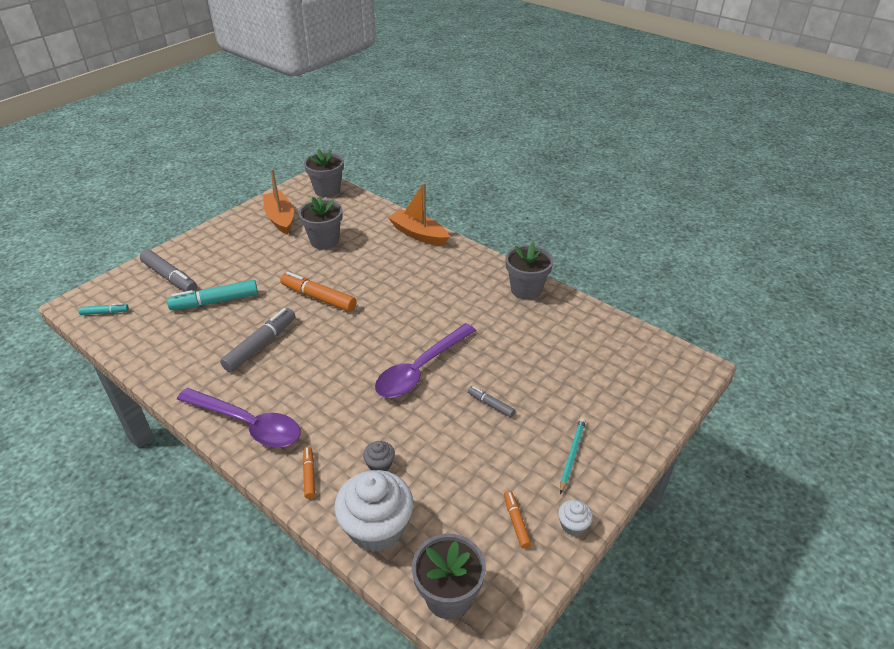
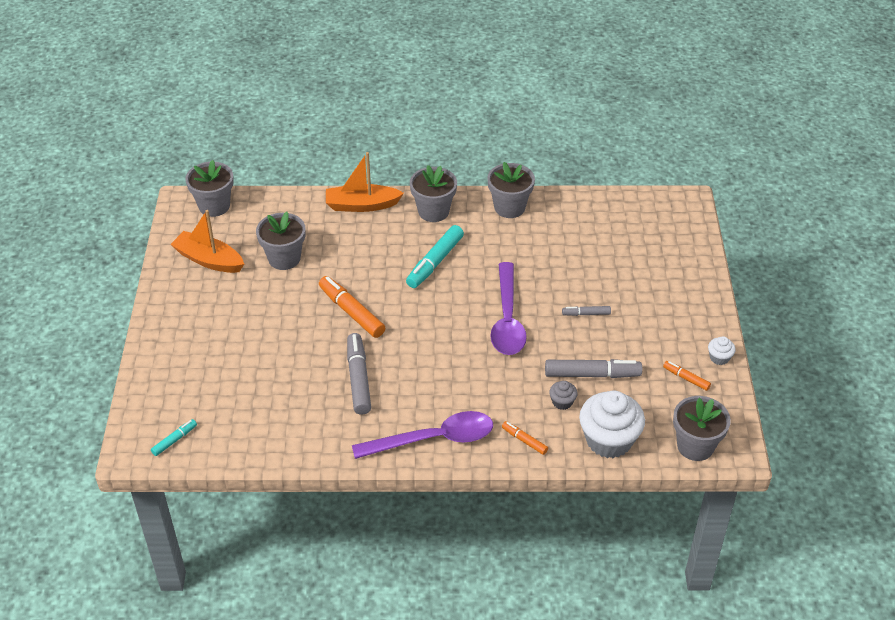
camera: 40 degrees left, 5 degrees up
grey marker [140,249,197,291] -> grey marker moved to [545,359,642,378]
turquoise marker [167,280,258,310] -> turquoise marker moved to [406,225,464,288]
orange marker [280,272,357,312] -> orange marker turned 60 degrees clockwise [319,276,385,338]
turquoise pencil [560,418,586,494] -> none
none -> grey flower pot [410,165,457,222]

